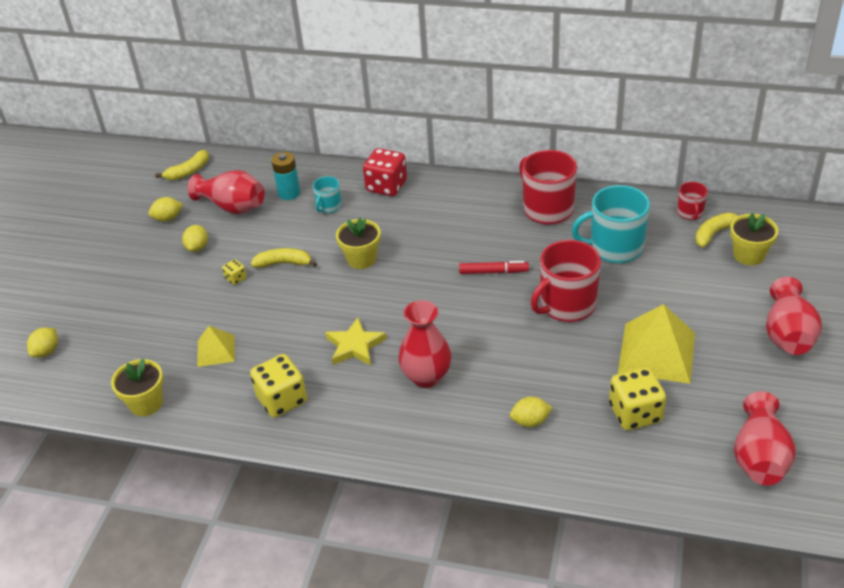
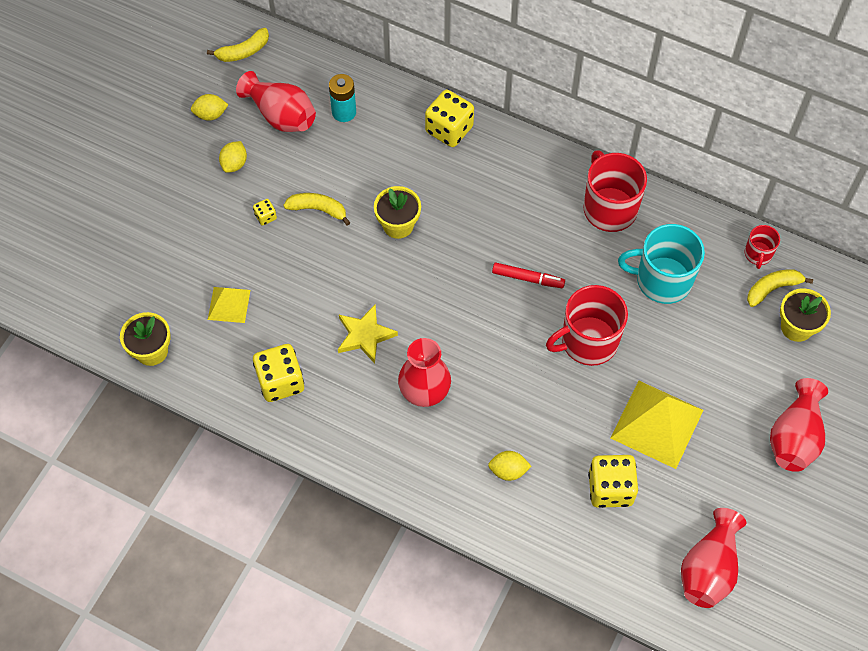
camera: 10 degrees right, 20 degrees up
yellow lemon [27,327,58,357] -> none
turquoise mug [313,176,342,213] -> none
red dice [363,148,407,196] -> yellow dice [425,90,474,147]

